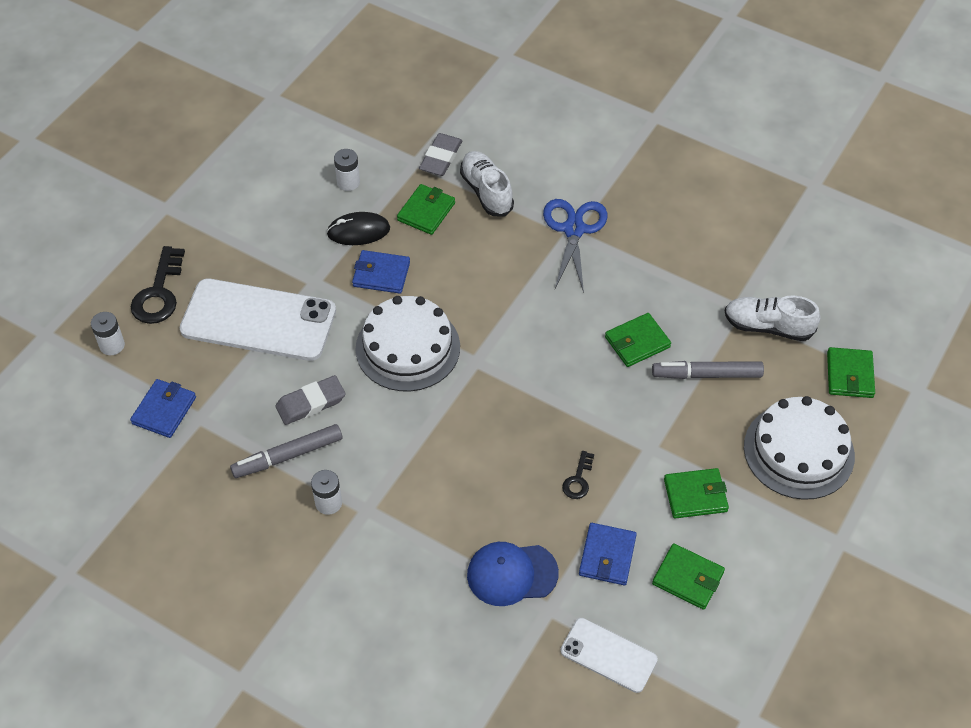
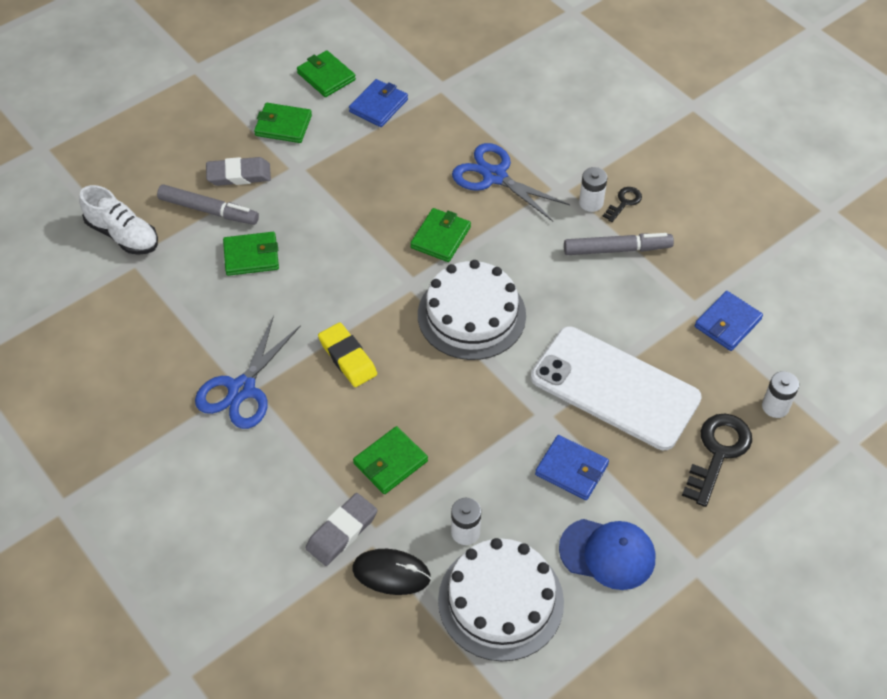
camera: 160 degrees left, 0 degrees up
grey eraser [275,375,345,425] -> grey eraser moved to [206,157,271,186]
black mouse [327,212,390,245] -> black mouse moved to [352,549,431,595]
blue wallet [352,250,410,294] -> blue wallet moved to [535,435,609,500]
white shoe [460,151,514,216] -> none
blue cap [467,542,559,606] -> blue cap moved to [559,519,655,590]
white phone [560,618,658,693] -> none
black key [562,451,594,499] -> black key moved to [603,187,642,222]
white cake [744,396,855,500] -> white cake moved to [438,538,564,661]
green wallet [827,347,875,398] -> green wallet moved to [410,208,471,262]
none -> yellow eraser [318,322,377,387]
none -> blue scissors [452,143,570,222]

